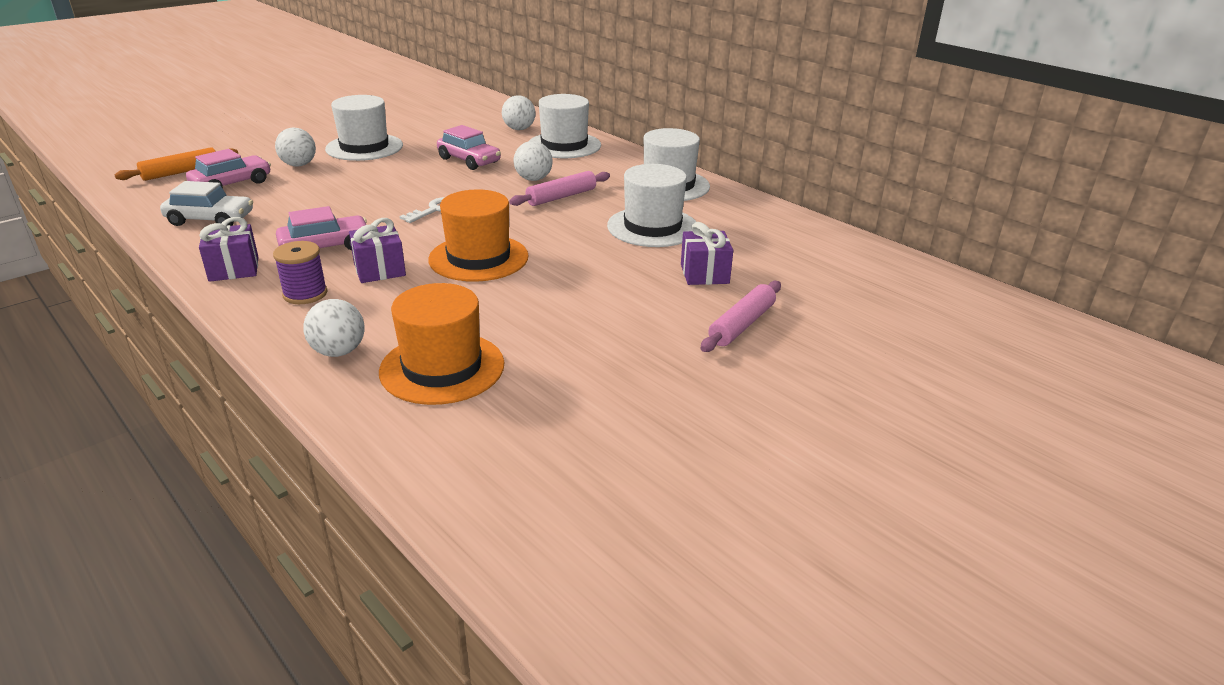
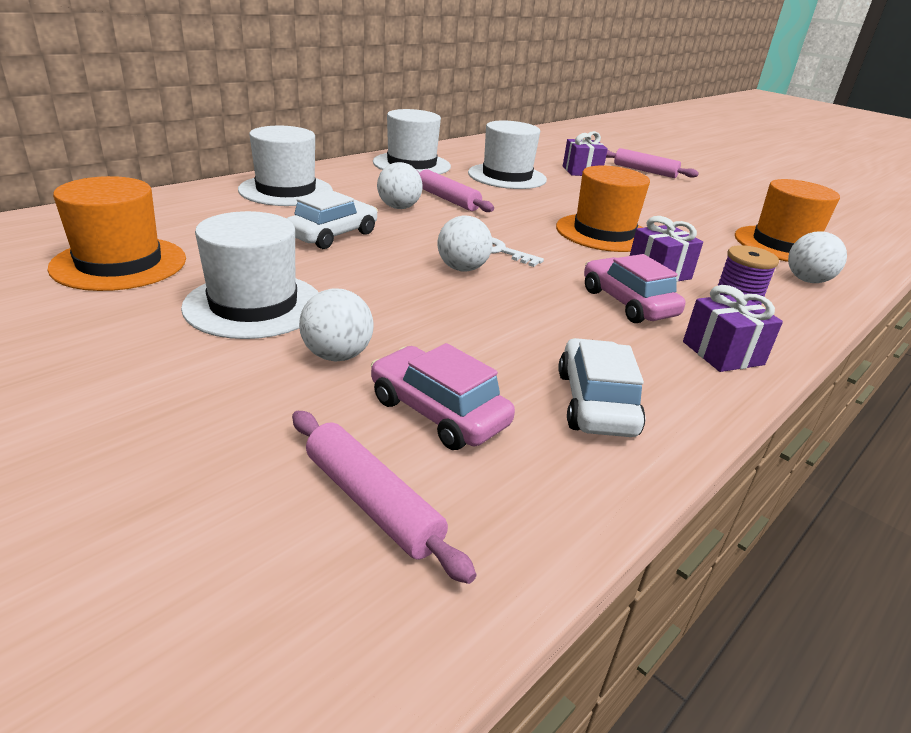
camera: 95 degrees left, 0 degrees up
orange rolling pin [114,147,238,181] -> pink rolling pin [292,411,477,584]
pink car [437,125,501,170] -> white car [286,190,378,249]
white ball [502,95,536,130] -> white ball moved to [437,215,493,271]
none -> orange hat [47,176,186,291]

